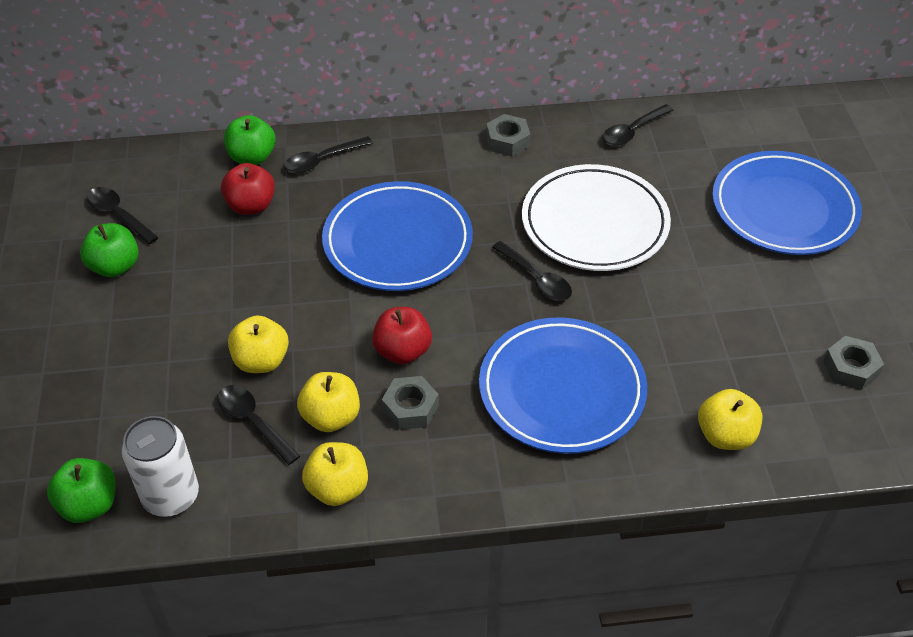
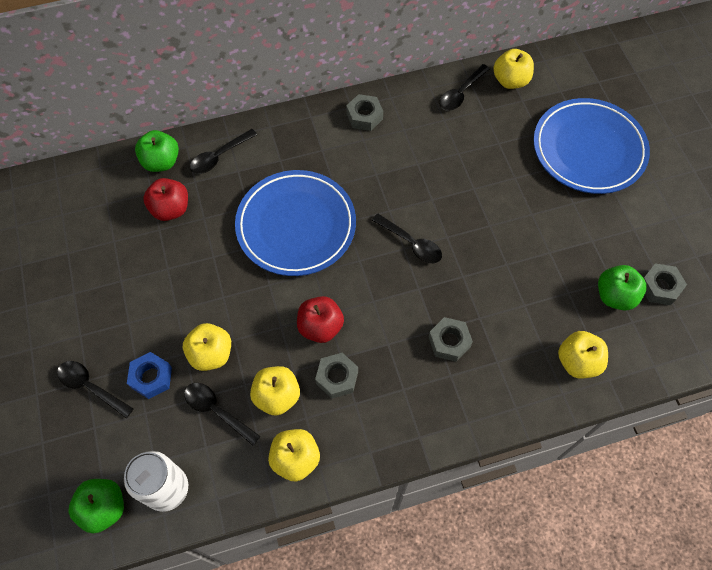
camera: 10 degrees left, 15 degrees up
green apple [80,223,139,277] -> green apple moved to [598,265,647,310]
black spoon [87,187,159,244] -> black spoon moved to [57,361,134,418]
blue plate [479,317,647,454] -> grey nut [429,317,473,362]
white plate [522,164,671,271] -> none
none -> blue nut [127,352,172,399]
none -> yellow apple [493,49,534,89]

